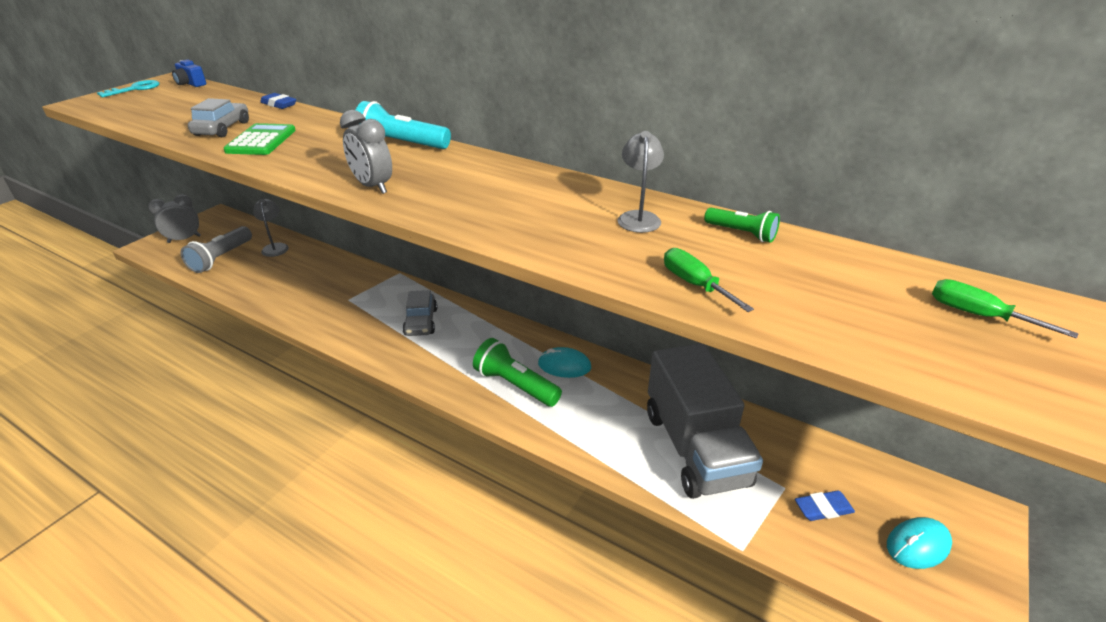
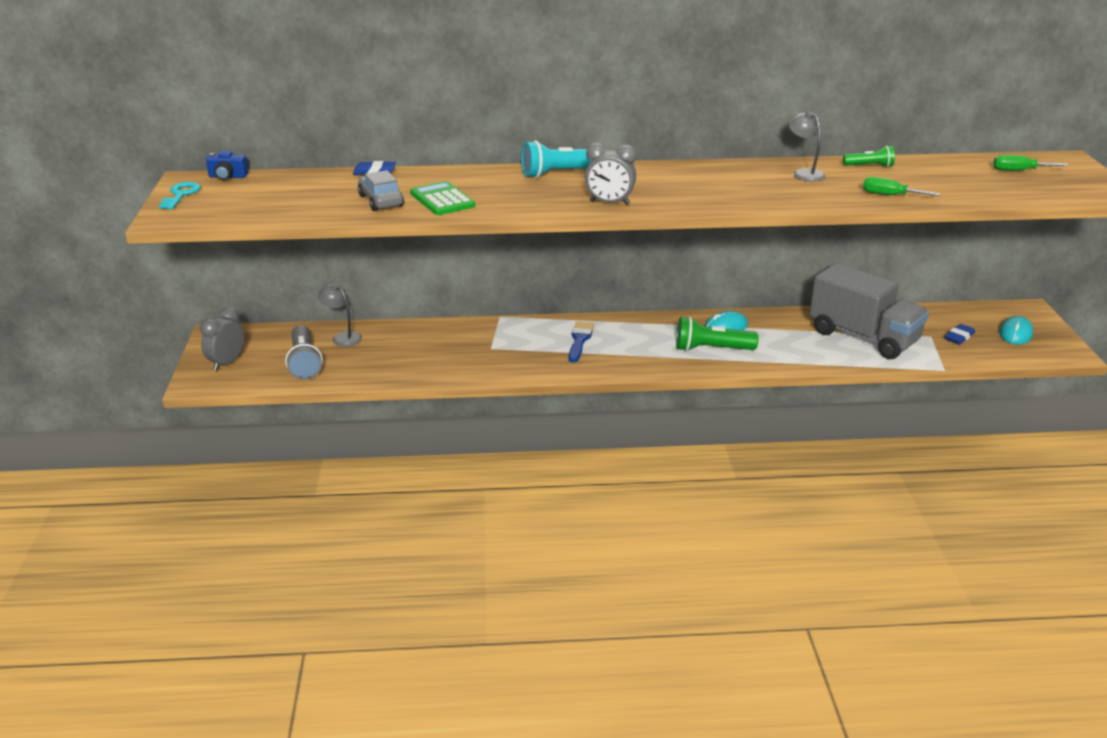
camera: 35 degrees left, 5 degrees down
grey car [402,290,437,336] -> blue brush [569,321,594,362]

